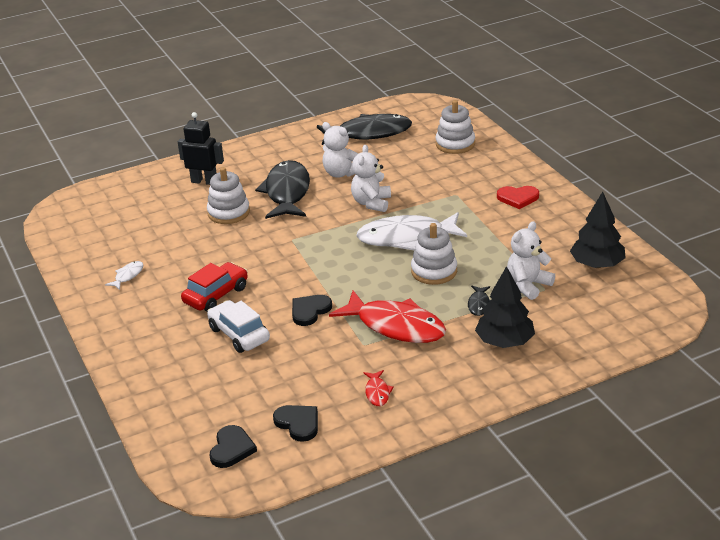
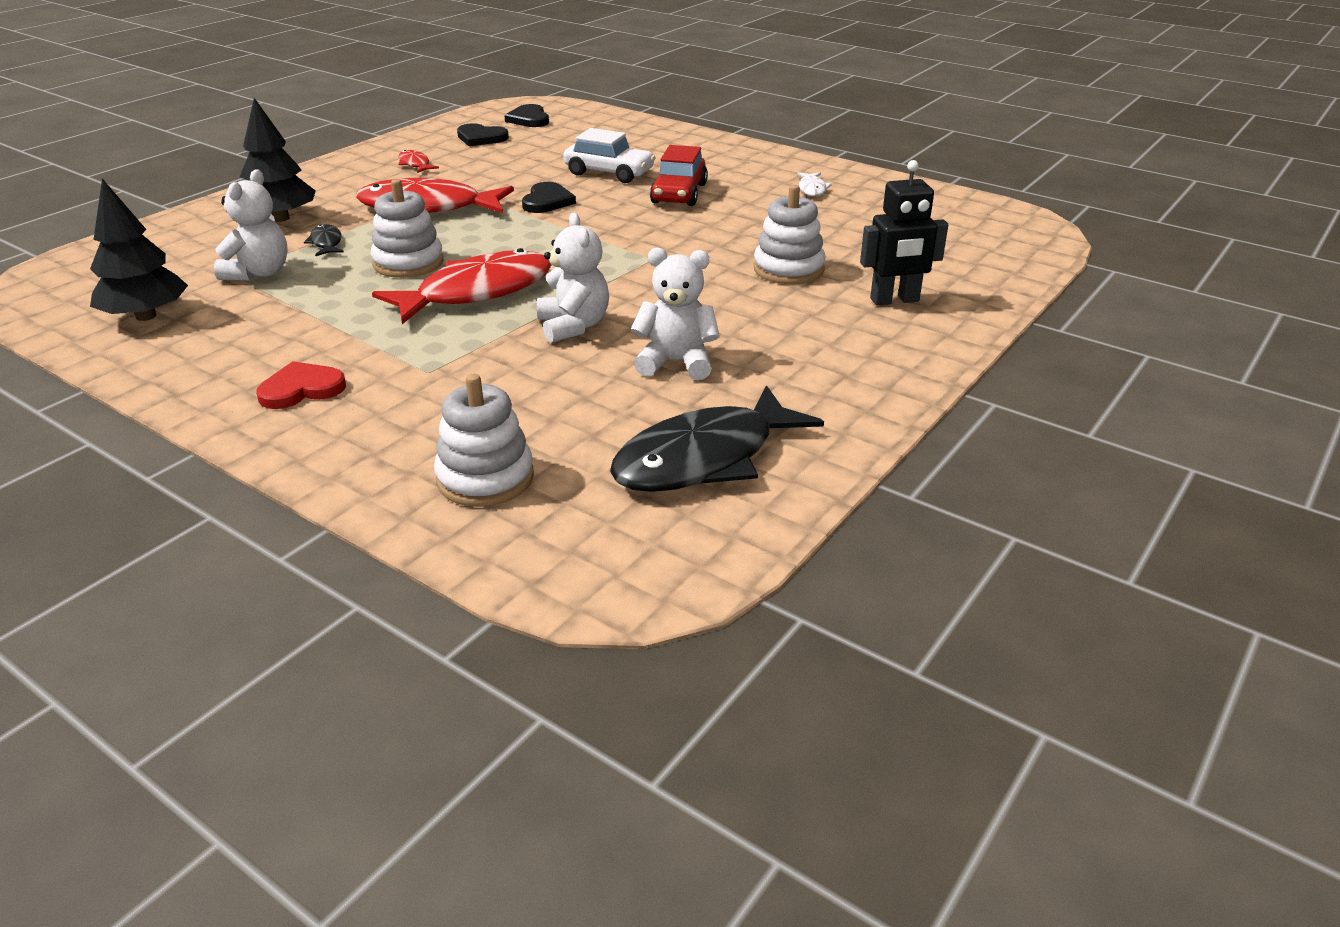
camera: 150 degrees right, 0 degrees up
black fish [255,160,310,219] -> none
white fish [356,212,467,250] -> red fish [372,248,552,324]

